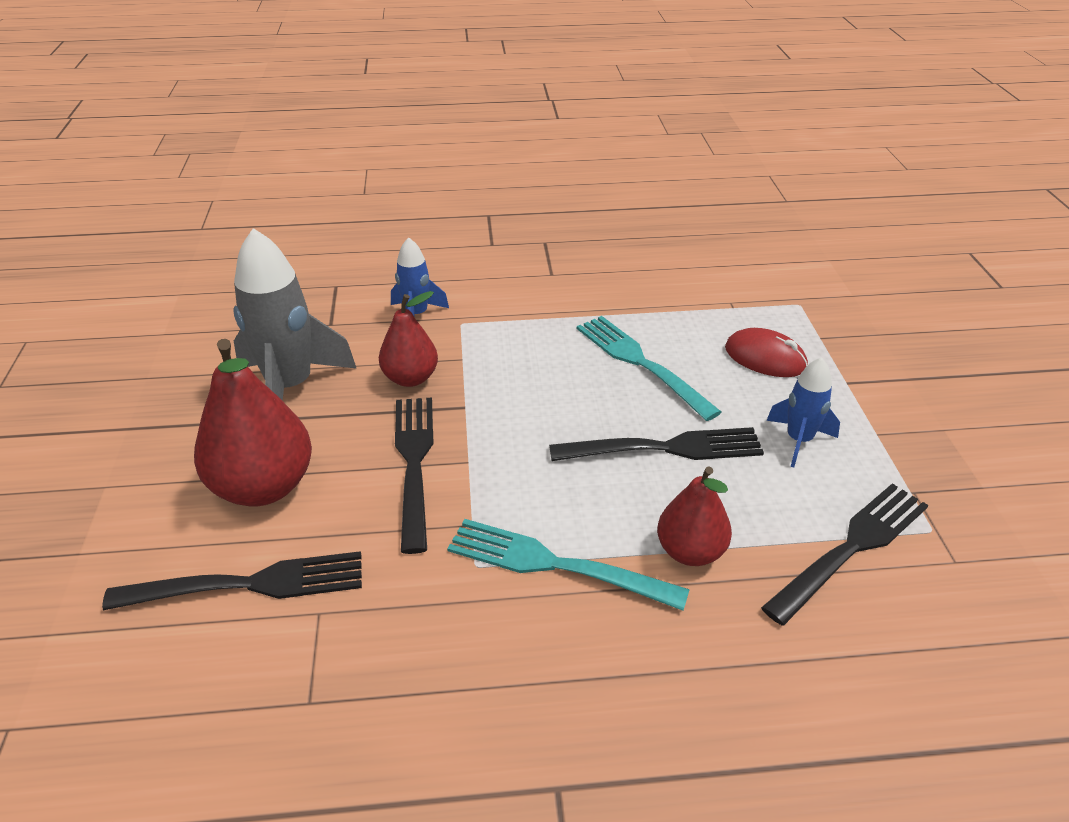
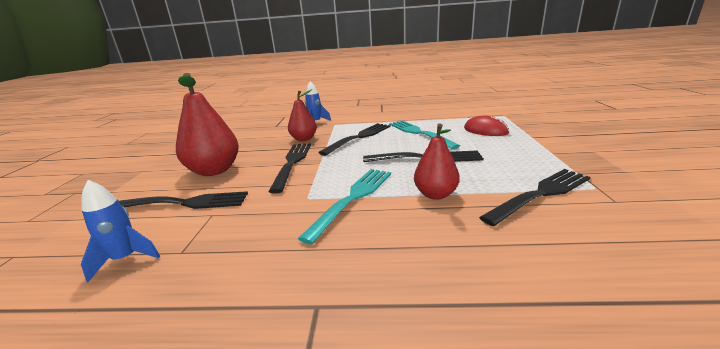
camera: 10 degrees right, 15 degrees down
grey rocket [233,228,357,401] -> none
turquoise fork [447,519,690,611] -> turquoise fork turned 90 degrees clockwise [298,169,391,245]
blue rocket [766,357,840,467] -> blue rocket moved to [81,180,161,282]
none -> black fork [318,123,390,156]

